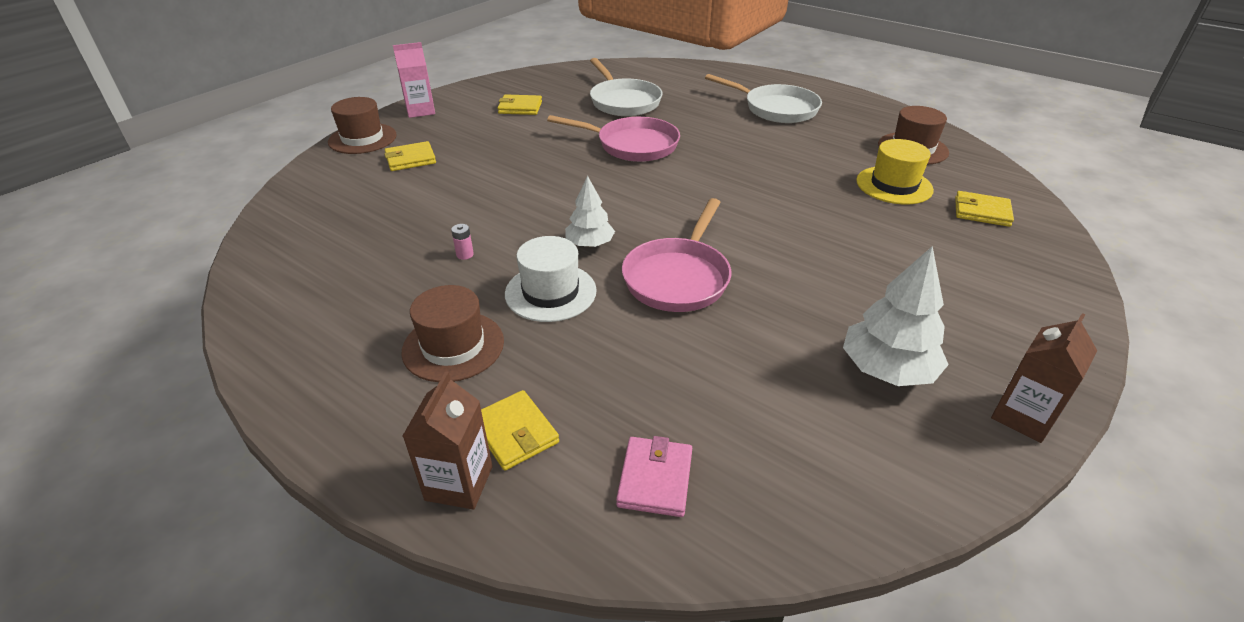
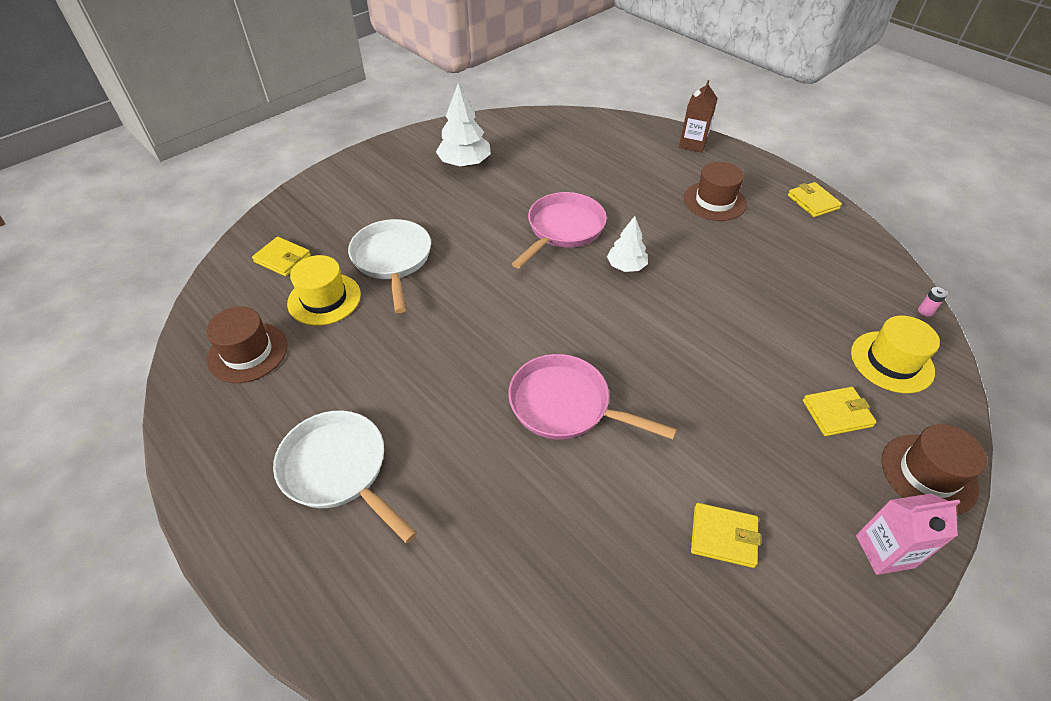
camera: 170 degrees left, 10 degrees up
pink battery [451,224,474,260] -> pink battery moved to [918,287,947,317]
yellow wallet [481,390,559,471] -> yellow wallet moved to [788,182,842,217]
white hat [505,236,597,322] -> none
white pan [590,58,663,116] -> white pan moved to [348,219,431,313]
pink wallet [616,436,692,517] -> none
brown carton [991,313,1097,443] -> none
none -> yellow hat [851,316,940,393]

